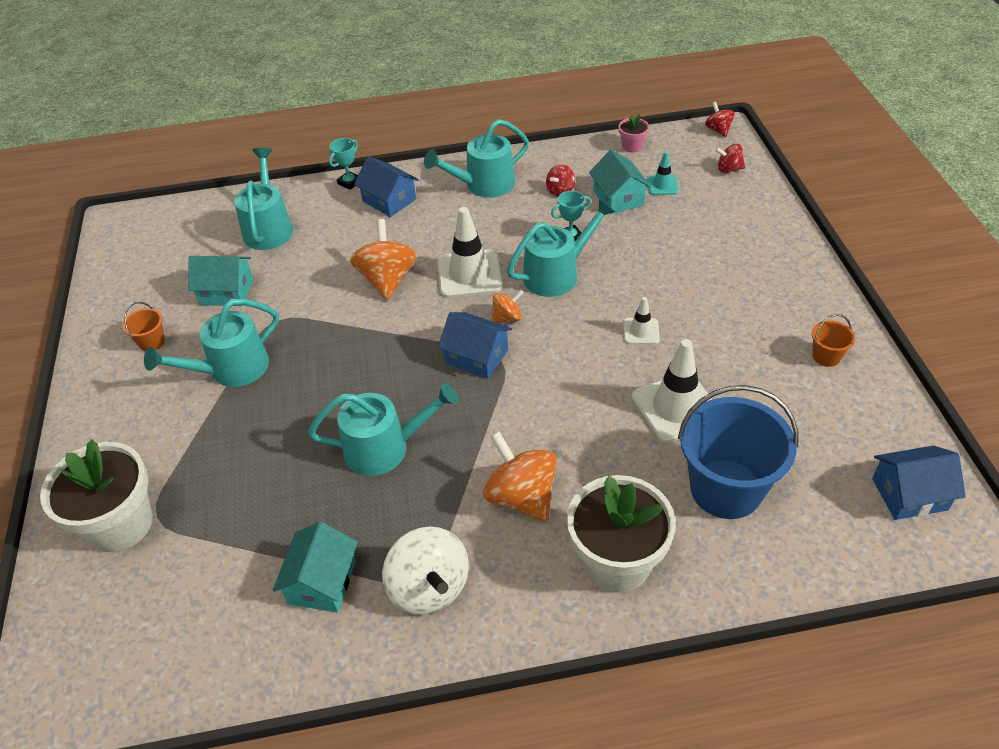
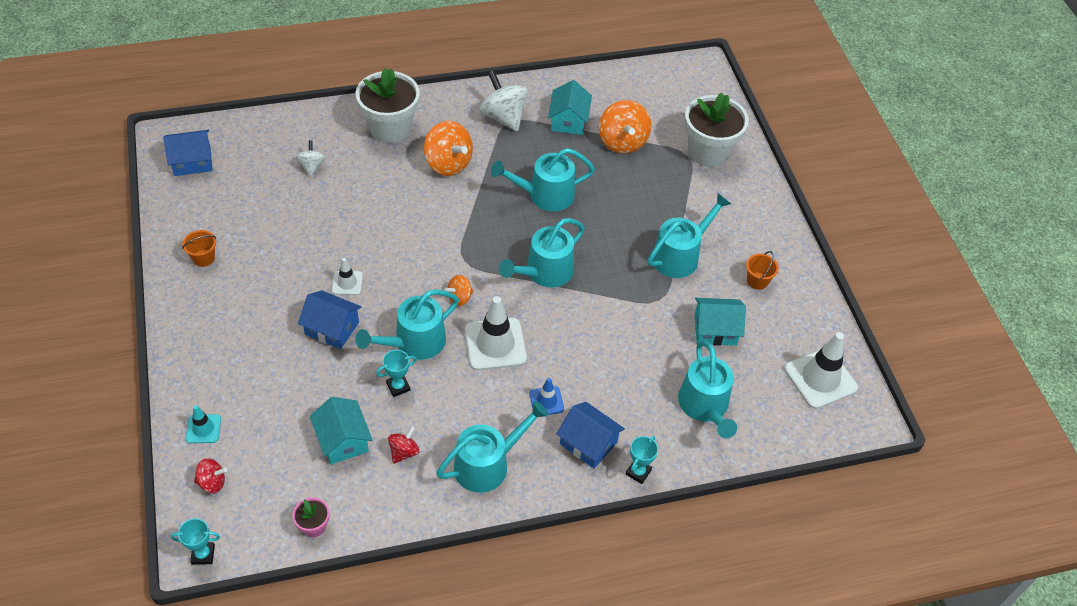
camera: 170 degrees right, 5 degrees up
orange spinning top [350,219,417,301] -> orange spinning top moved to [599,100,651,154]
blue house [438,312,512,379] -> blue house moved to [298,290,362,349]
white traffic cone [632,339,712,443] -> white traffic cone moved to [784,332,858,409]
turquoise traffic cone [647,151,679,195] -> turquoise traffic cone moved to [186,405,221,443]
blue bucket [678,385,799,519] -> white spinning top [296,140,325,176]
red spinning top [705,102,735,137] -> turquoise trophy [171,518,220,565]
none -> turquoise watering can [499,218,585,287]
none -> blue traffic cone [529,378,564,415]

